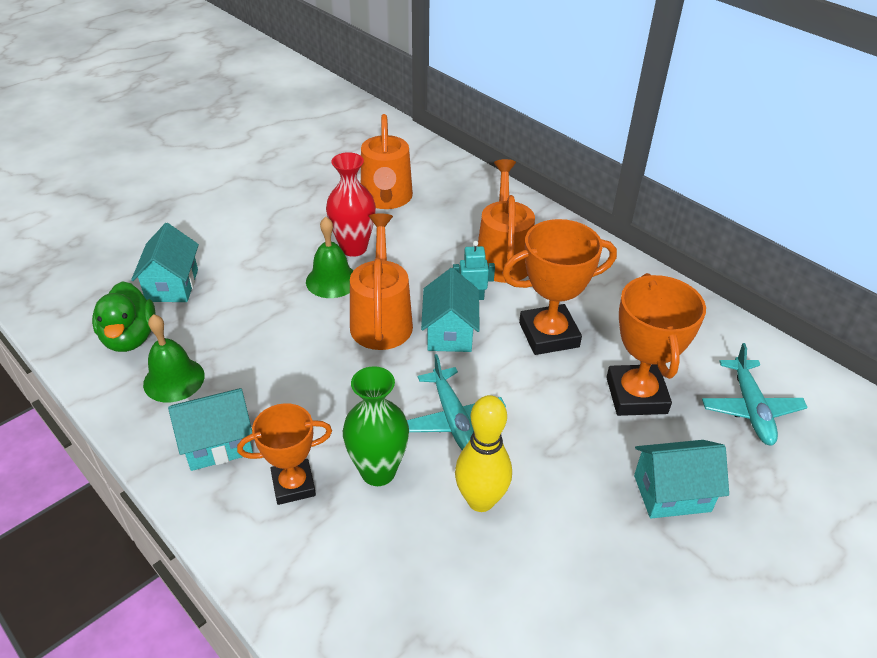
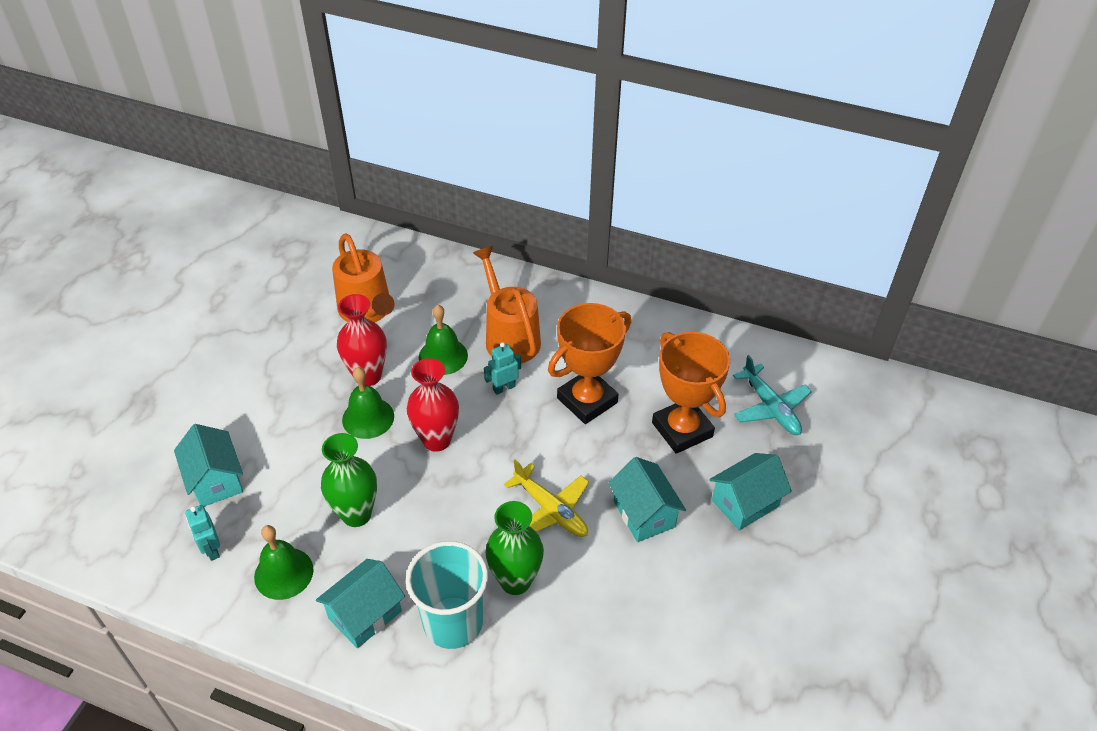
camera: 25 degrees left, 5 degrees up
green duck [92,281,155,352] -> turquoise robot [185,505,220,561]
orange trophy [237,403,332,505] -> turquoise cup [406,541,488,649]
orange watering can [350,214,413,350] -> red vase [407,358,459,452]
turquoise plane [407,354,506,450] -> yellow plane [504,460,589,537]
turquoise house [421,268,480,352] -> turquoise house moved to [608,457,686,542]
yellow bowling pin [455,395,512,512] -> none
none -> green vase [321,433,377,527]
none -> green bell [419,305,468,375]

